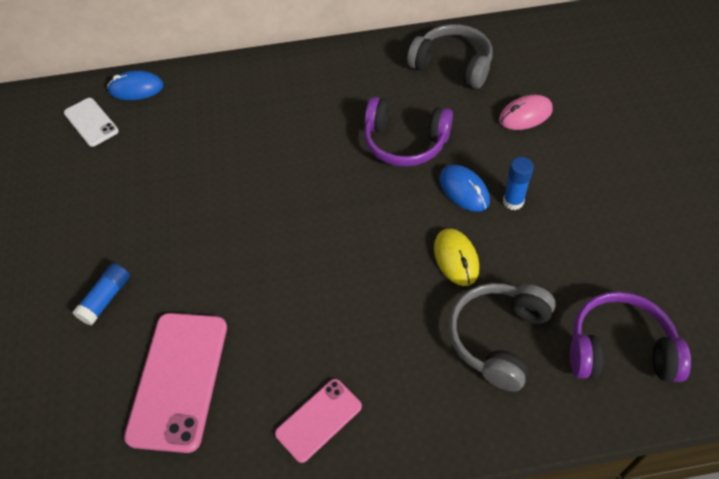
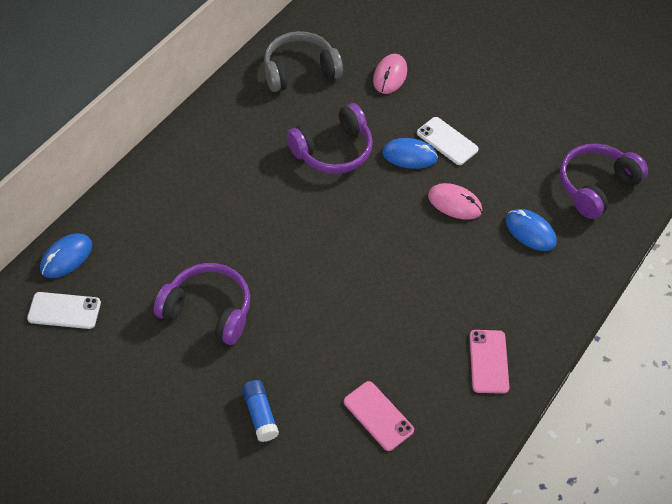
camera: 50 degrees left, 0 degrees up
pink phone [124,313,227,453] -> pink phone [344,381,414,451], size x0.57
yellow mouse [434,229,479,286] -> pink mouse [428,183,482,220]
grey headphones [449,283,556,392] -> blue mouse [506,209,557,251]
blue glue stick [503,157,534,210] -> white phone [417,117,479,165]
none -> purple headphones [154,263,250,345]

